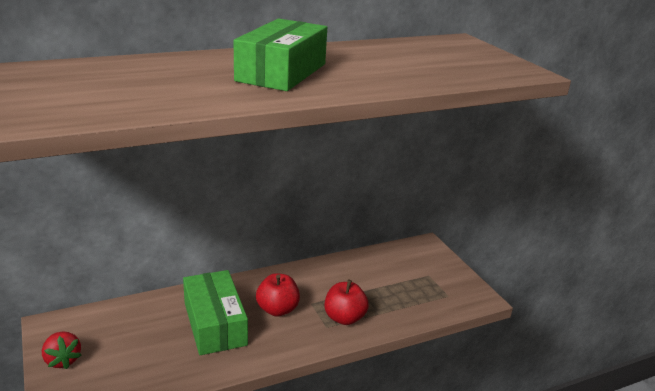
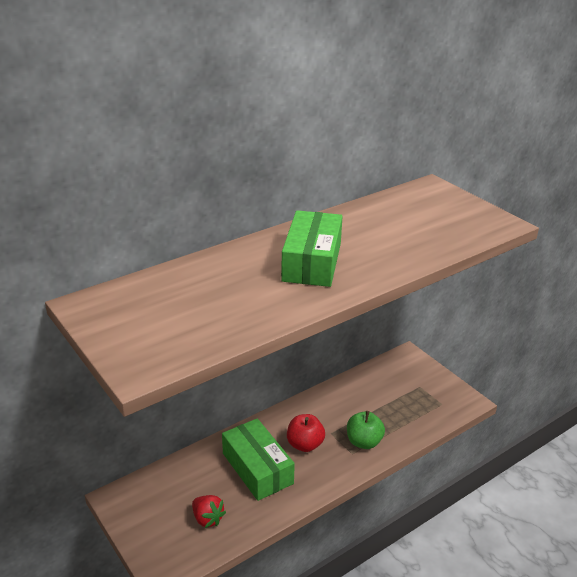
camera: 10 degrees left, 5 degrees up
red strawberry [42,331,82,369] -> red strawberry moved to [192,495,226,528]
red apple [325,280,369,325] -> green apple [347,411,385,449]

